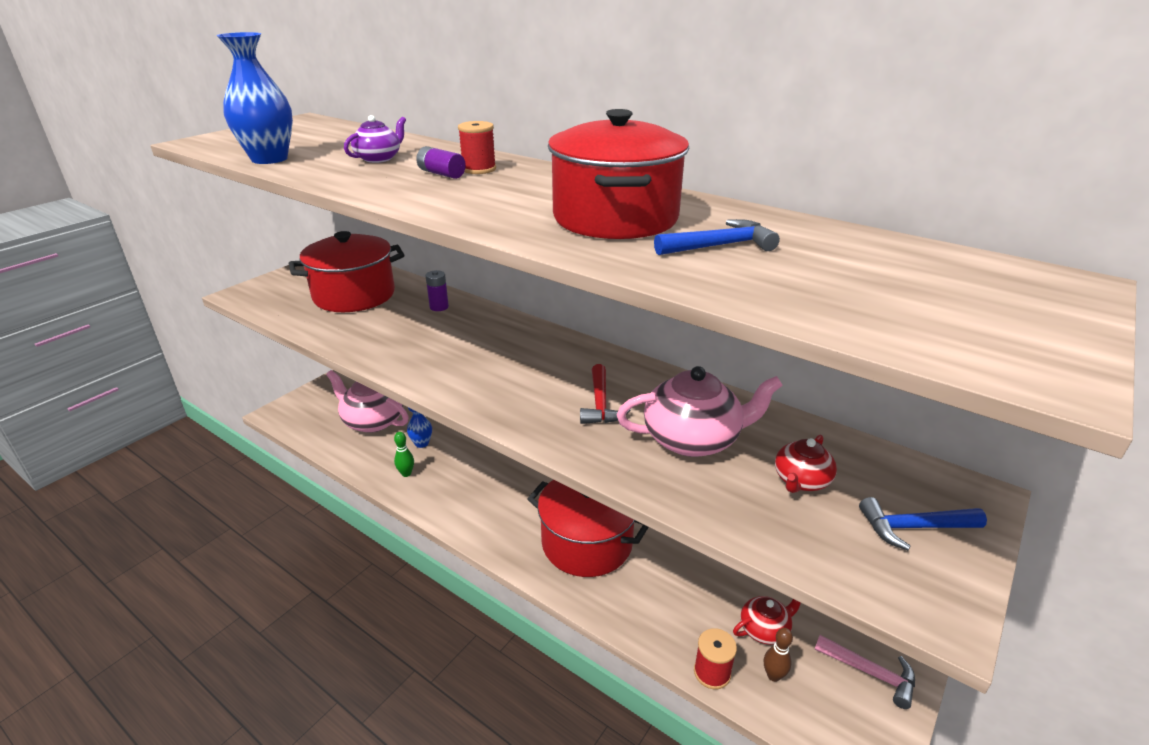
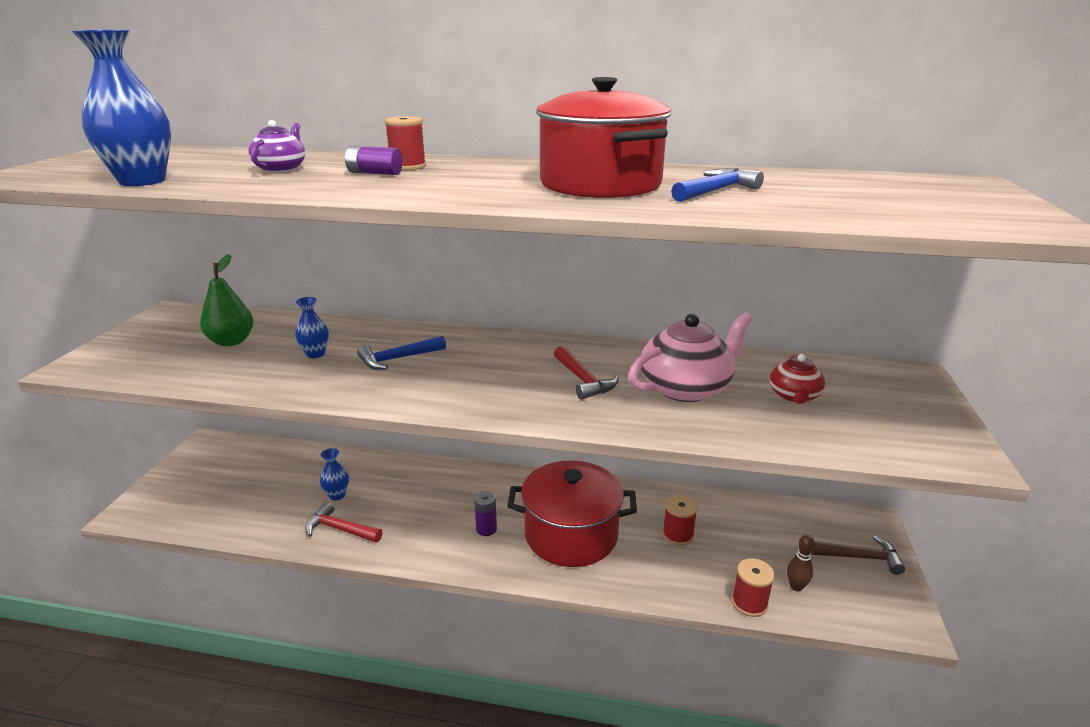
camera: 25 degrees left, 5 degrees down
red pot [289,231,404,312] -> green pear [200,254,254,346]
pink teapot [326,370,409,433] -> none
green bowling pin [394,432,414,477] -> red hammer [305,502,382,543]
purple battery [426,270,449,311] -> purple battery moved to [474,491,497,536]
red teapot [733,596,801,645] -> none
pink hammer [815,635,915,709] -> brown hammer [811,536,905,575]
blue hammer [859,497,987,550] -> blue hammer moved to [357,336,446,370]
none -> blue vase [295,297,329,358]
none -> red spool [662,495,698,546]

